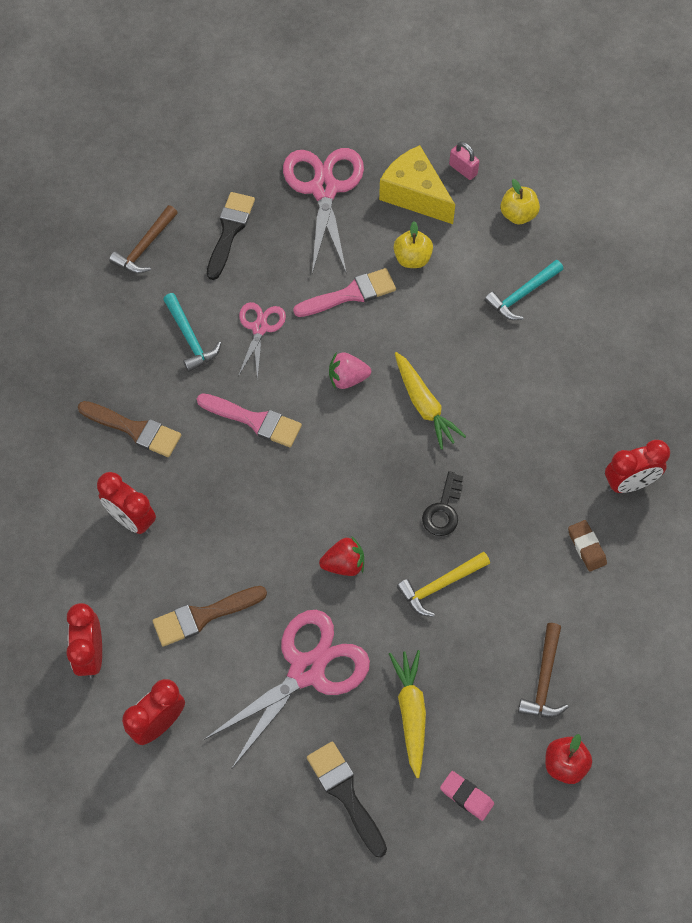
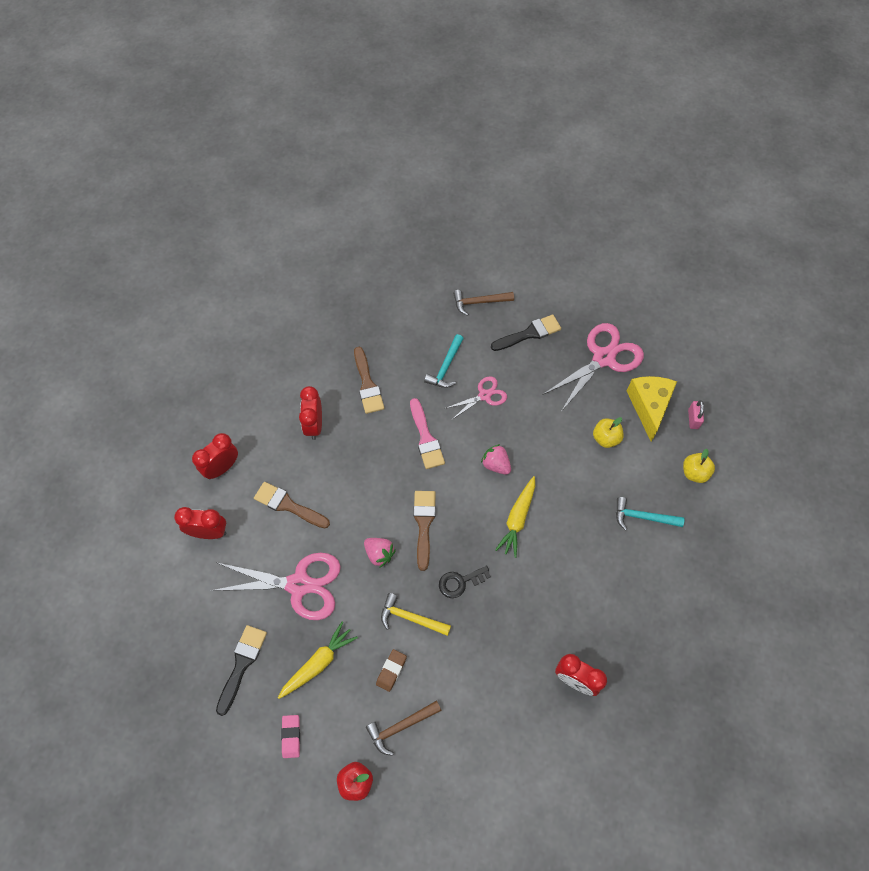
camera: 50 degrees right, 0 degrees up
pink brush [293,268,396,317] -> none
red strawberry [319,536,364,576] -> pink strawberry [364,538,396,568]
brown eraser [568,520,607,571] -> brown eraser moved to [376,649,407,692]
none -> brown brush [413,491,436,571]

